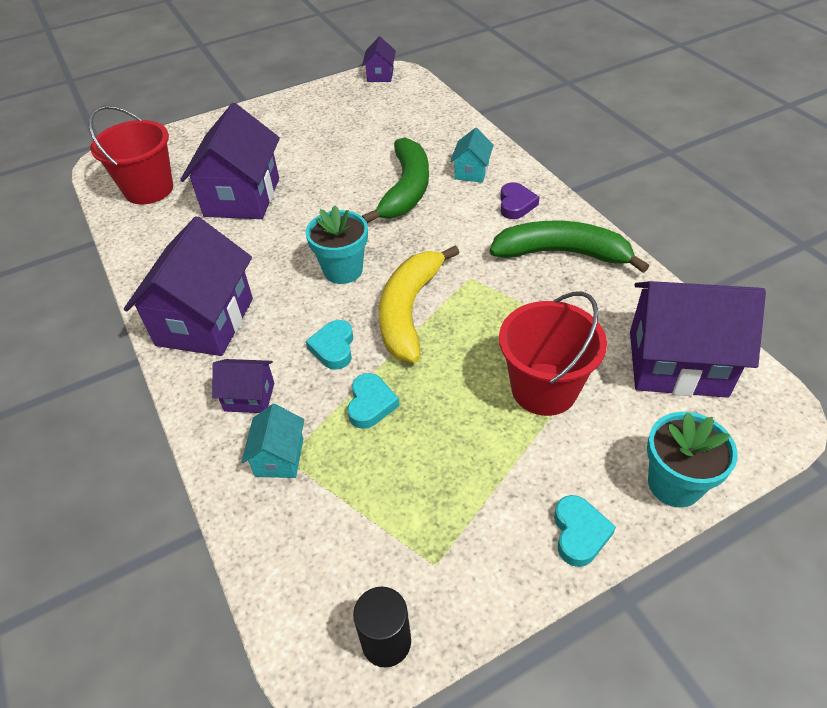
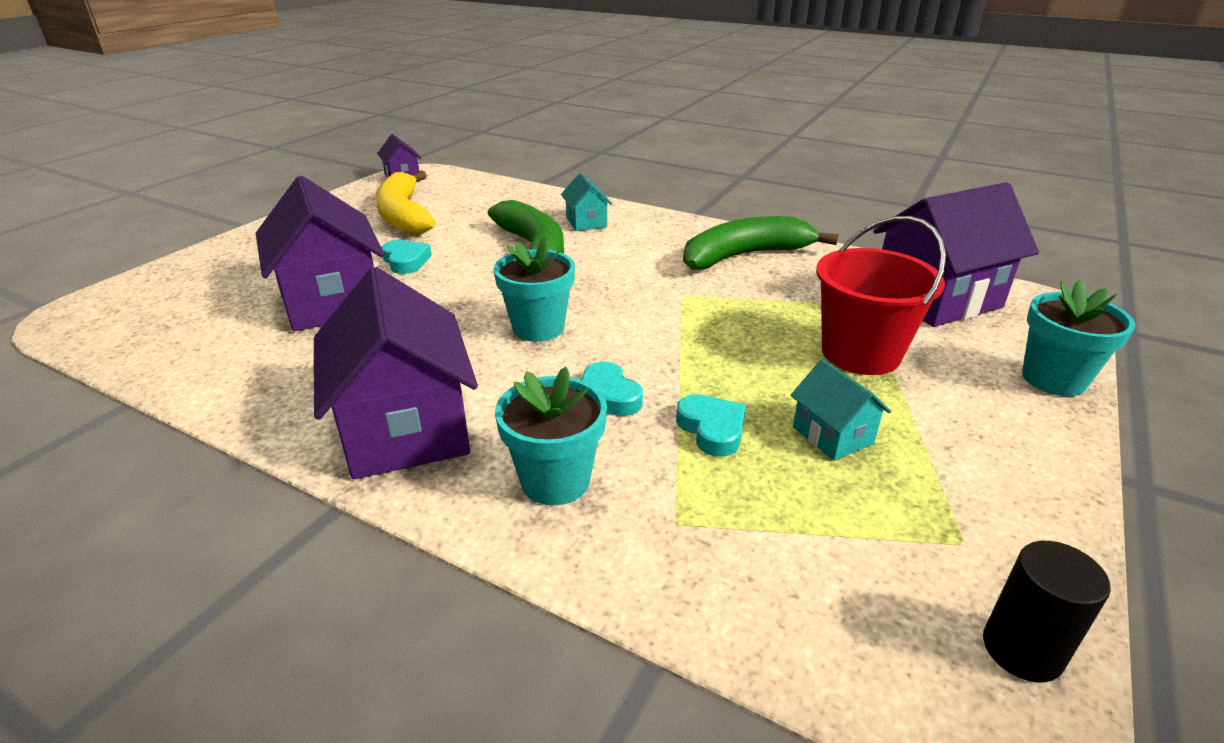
camera: 35 degrees left, 15 degrees down
red bucket [89,106,173,205] -> none
purple house [212,359,274,413] -> turquoise flower pot [495,367,607,505]
turquoise house [241,404,304,478] -> turquoise house moved to [790,359,891,461]
yellow banana [379,245,460,363] -> yellow banana moved to [375,171,436,235]
purple heart [500,182,540,219] -> none
turquoise heart [554,495,616,567] -> turquoise heart moved to [381,240,432,274]

